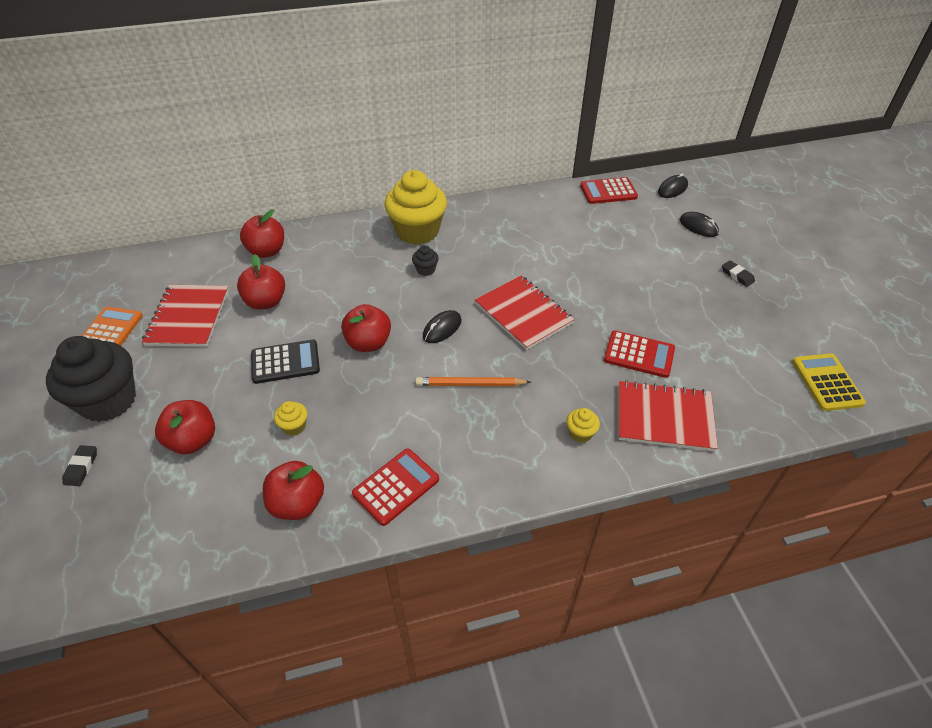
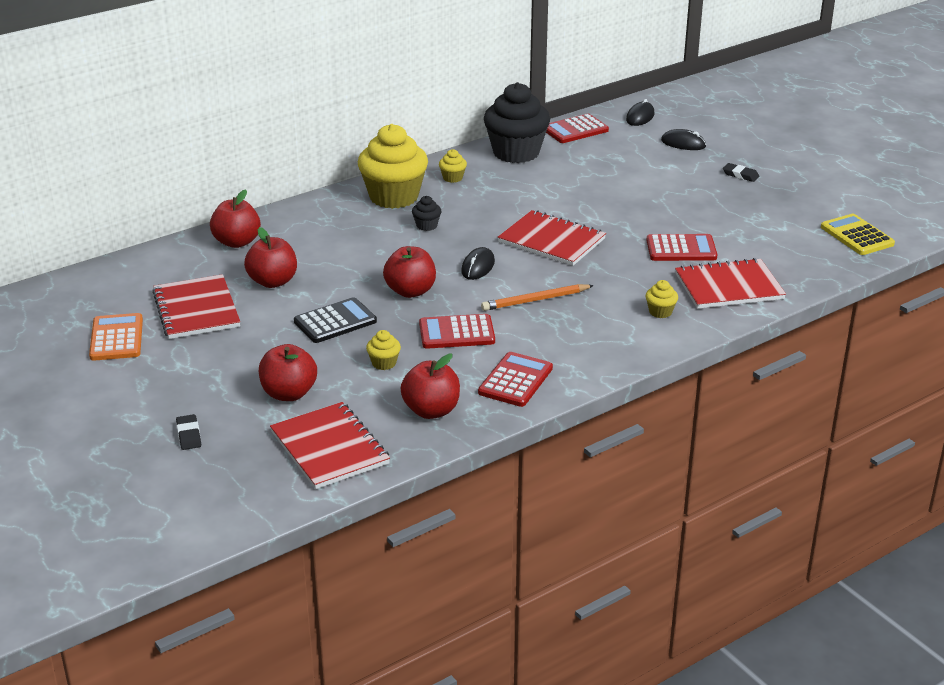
camera: 20 degrees left, 15 degrees down
black cupcake [46,336,136,422] -> black cupcake moved to [484,82,550,163]
none -> red notebook [270,402,390,489]
none -> red calculator [419,314,495,349]
none -> yellow cupcake [439,149,467,183]

